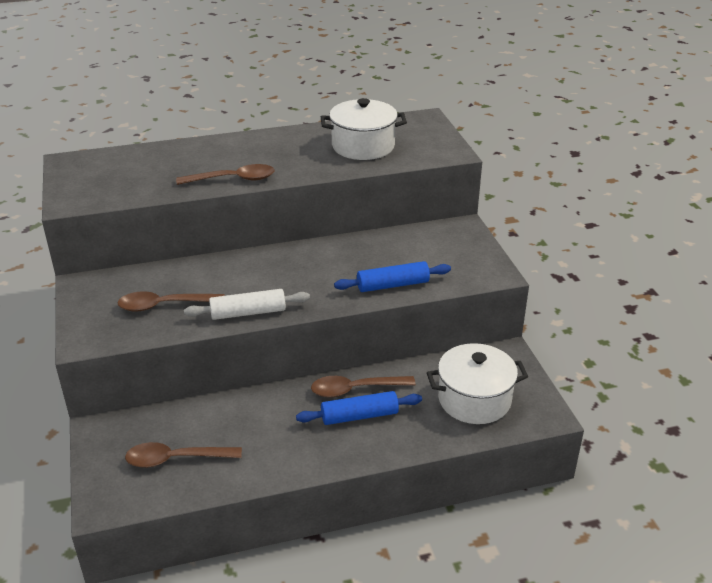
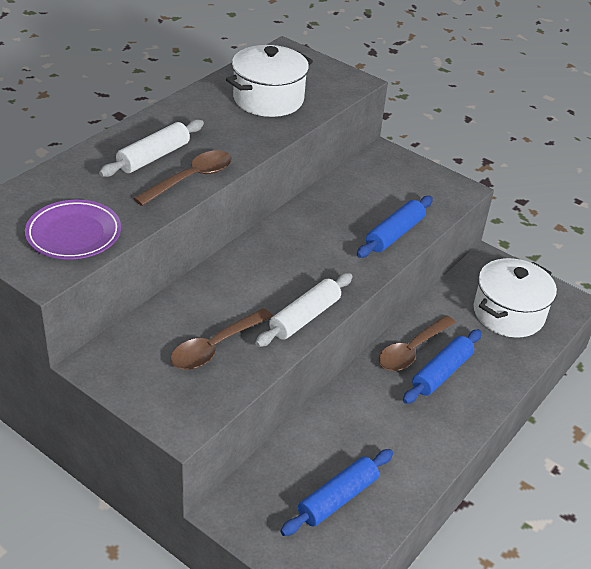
camera: 40 degrees left, 5 degrees up
brown spoon [125,442,242,468] -> blue rolling pin [280,449,393,536]
none -> purple plate [25,200,121,259]
none -> white rolling pin [99,120,204,177]

